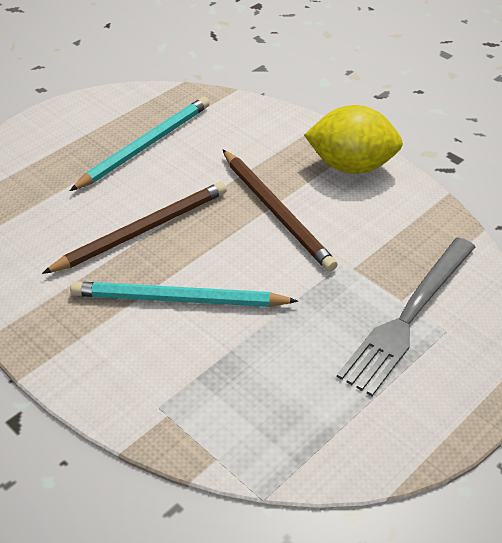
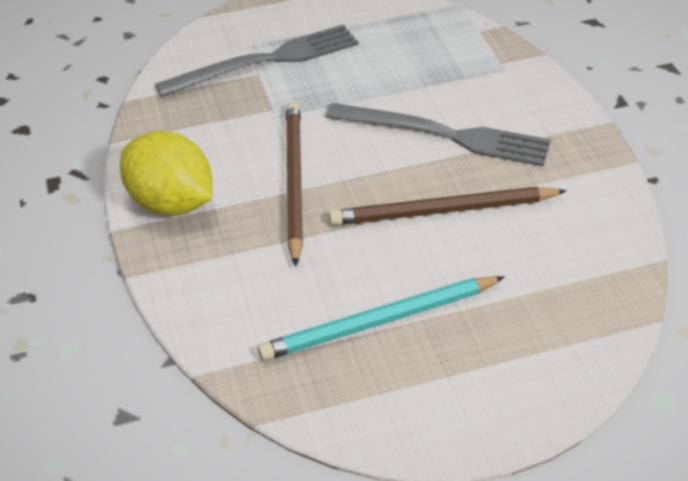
camera: 150 degrees left, 0 degrees up
turquoise pencil [70,281,298,307] -> grey fork [326,103,551,166]

